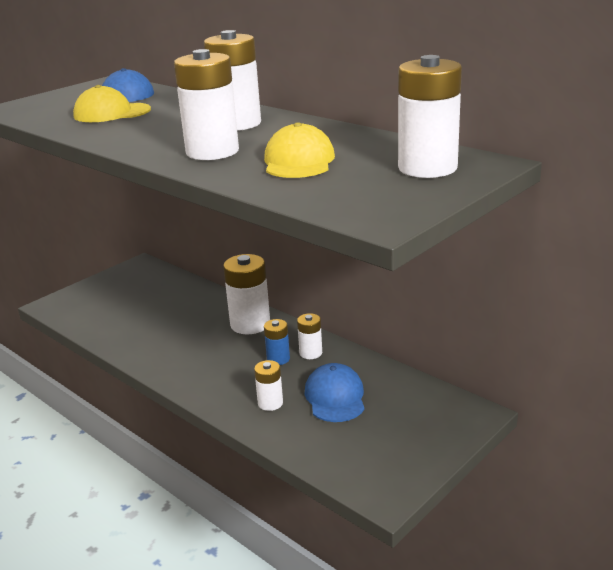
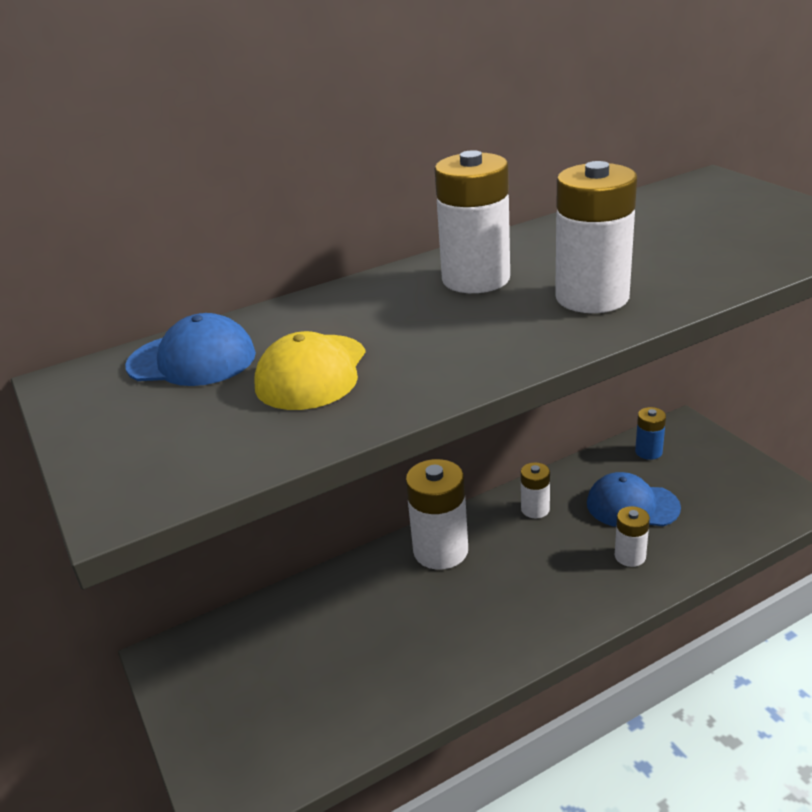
camera: 70 degrees left, 5 degrees up
yellow cap [264,122,335,178] -> none
blue battery [264,319,290,365] -> blue battery moved to [635,407,666,460]
white battery [398,55,462,178] -> none

